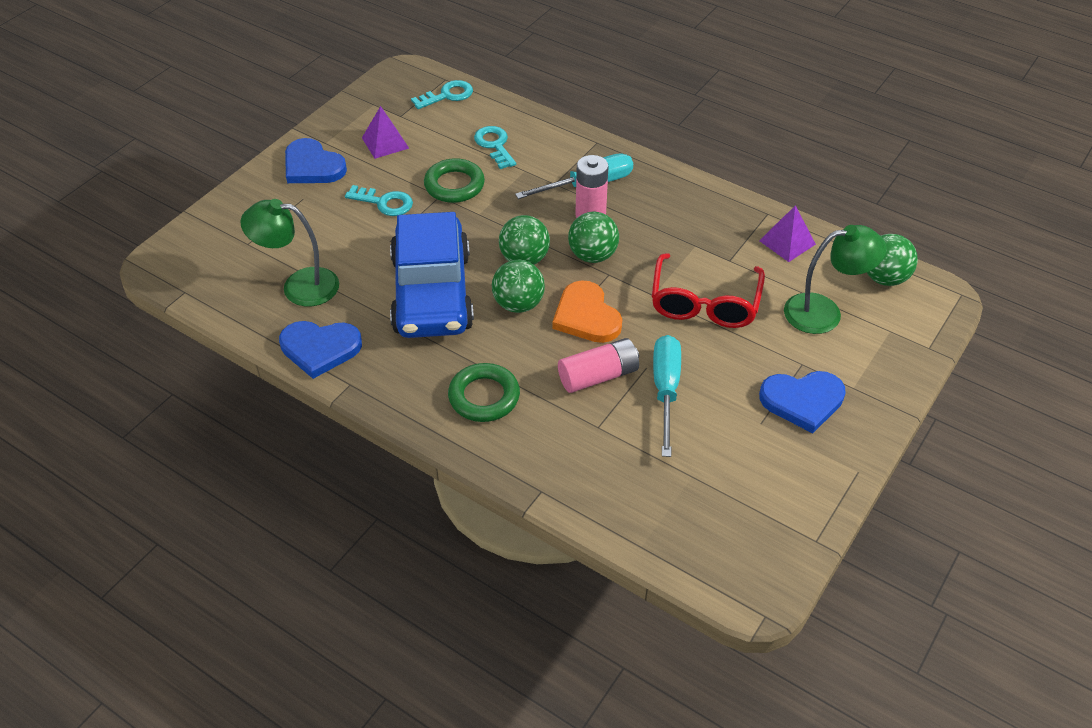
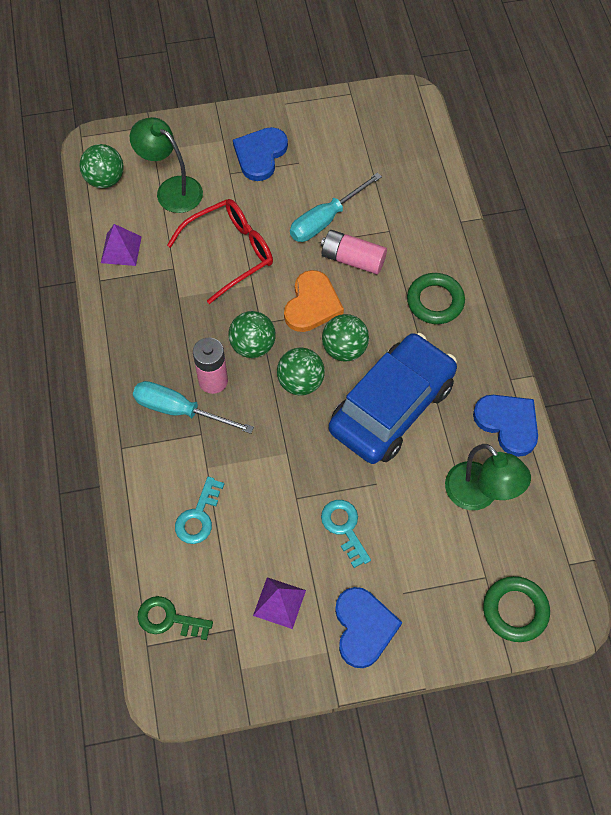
camera: 135 degrees left, 15 degrees up
turquoise key [411,80,473,109] -> green key [138,596,213,640]
green ring [424,158,485,203] -> green ring moved to [483,576,550,642]
blue heart [759,371,846,433] -> blue heart turned 105 degrees counterclockwise [233,127,288,181]

